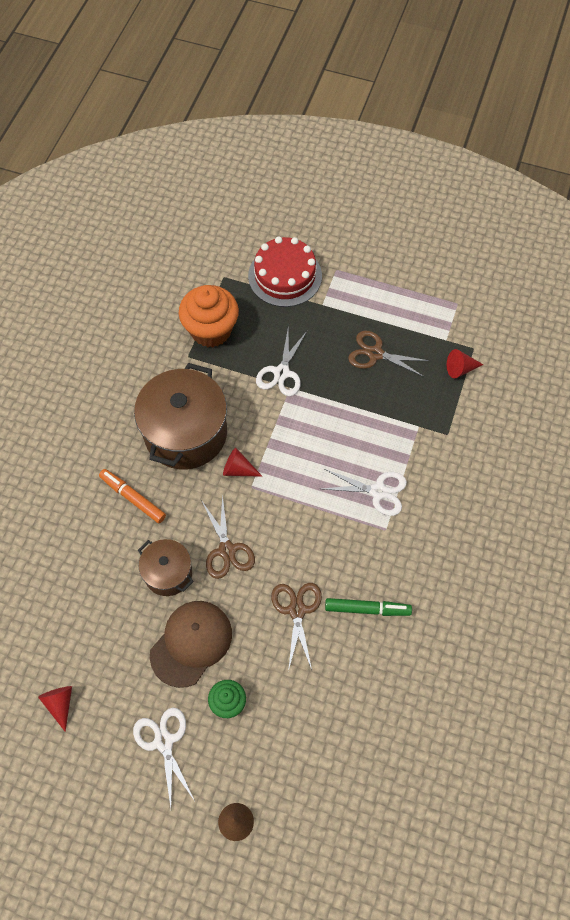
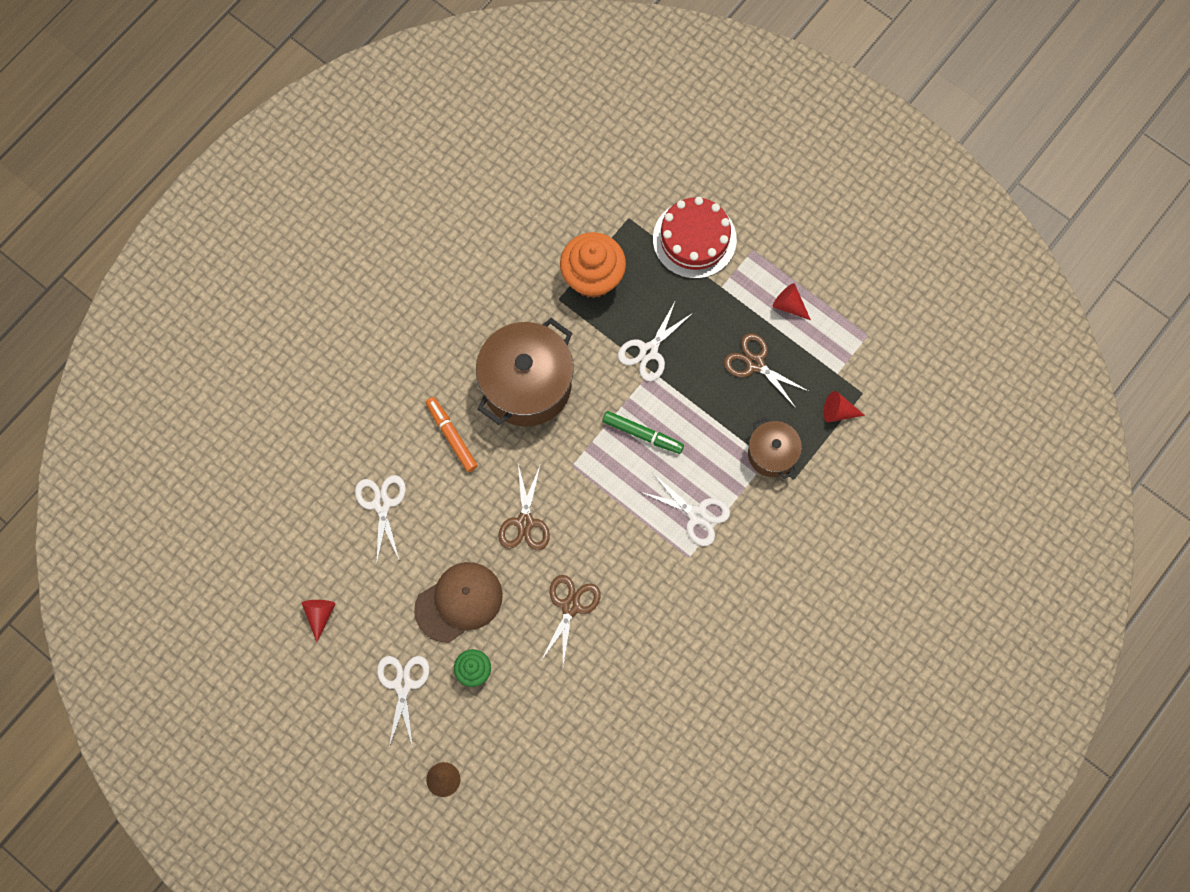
camera: 20 degrees right, 10 degrees up
brown pot [138,539,194,596] -> brown pot moved to [748,417,802,479]
red cone [223,448,263,477] -> red cone moved to [773,283,811,320]
green marker [325,598,412,616] -> green marker moved to [602,411,684,454]
none -> white scissors [355,475,406,565]

